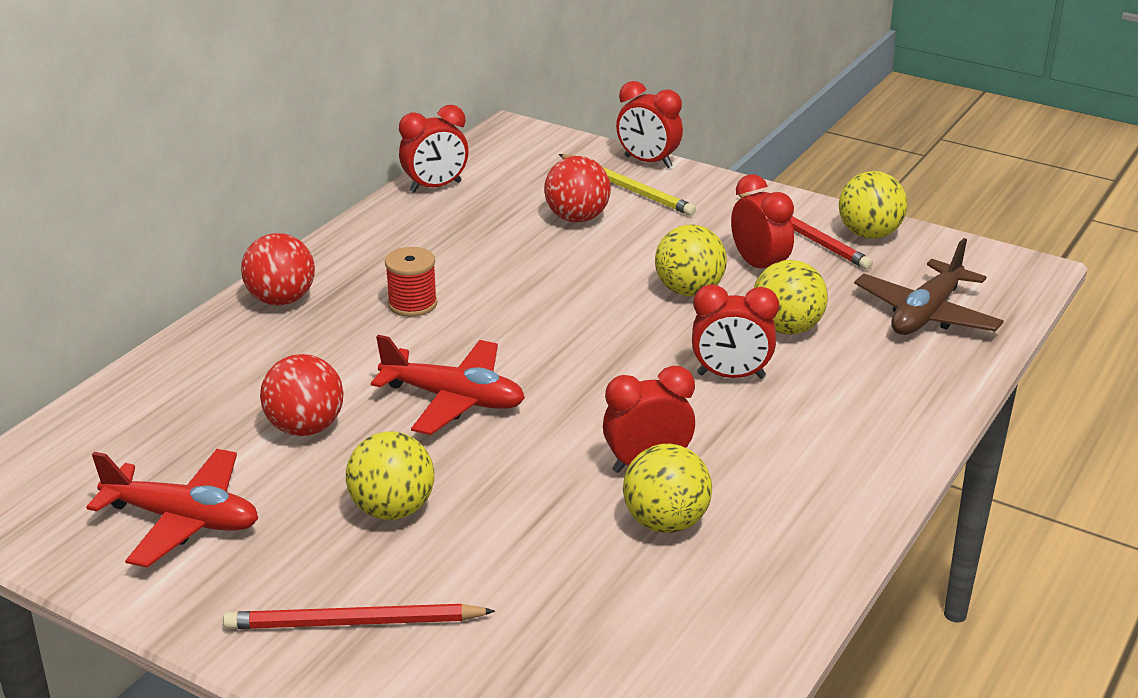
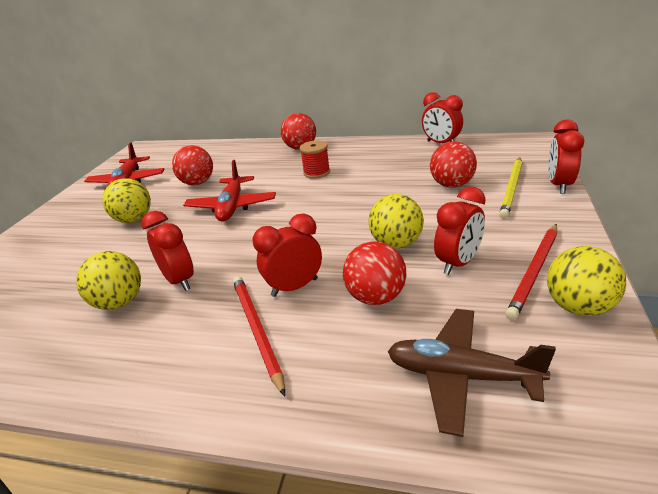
camera: 75 degrees right, 0 degrees up
red pencil [223,604,495,629] -> red pencil moved to [233,276,285,396]
red clock [692,284,779,379] -> red clock turned 75 degrees clockwise [252,213,322,297]
yellow ball [754,260,828,335] -> red ball [343,242,406,305]

